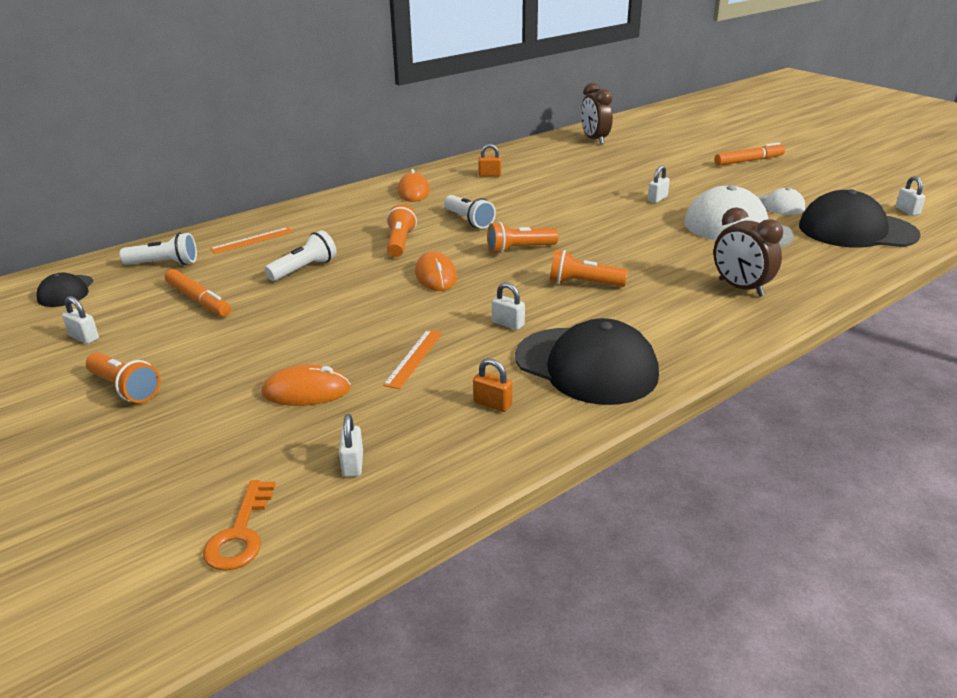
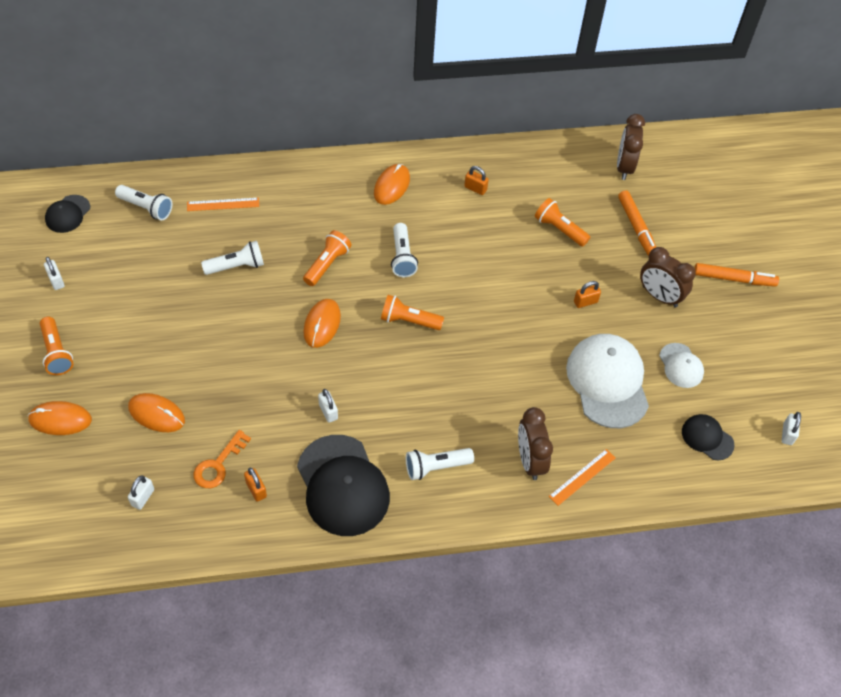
camera: 25 degrees right, 25 degrees up
orange marker [165,269,231,317] -> orange marker moved to [618,190,656,256]
orange key [203,480,276,571] -> orange key moved to [193,430,251,488]
orange ruler [383,330,442,389] -> orange ruler moved to [549,449,615,506]
orange flashlight [550,250,628,287] -> orange flashlight moved to [535,198,590,247]
white padlock [648,165,670,203] -> orange padlock [574,281,601,308]
black cap [799,189,921,248] -> black cap [682,414,734,460], size x0.51
none -> orange mouse [28,401,92,435]
none -> white flashlight [406,448,474,480]
none -> brown clock [640,247,696,307]

